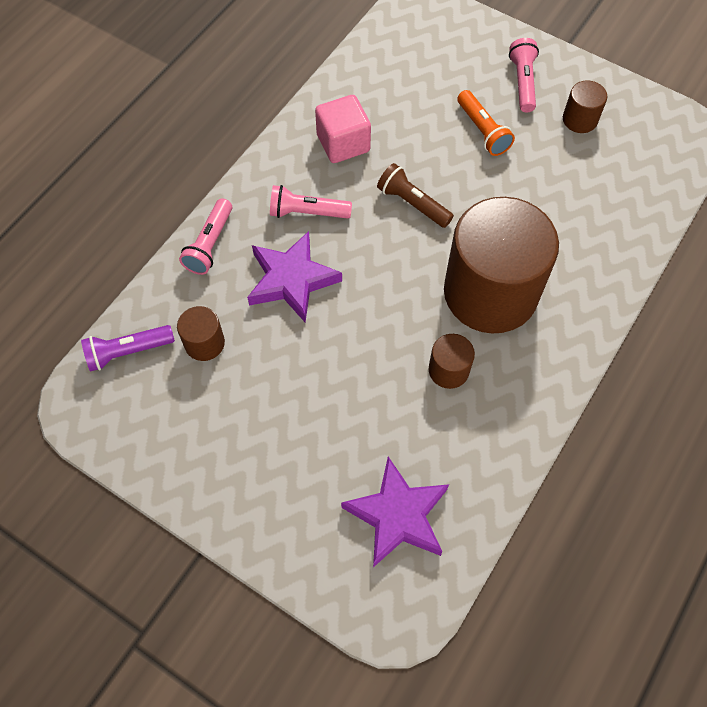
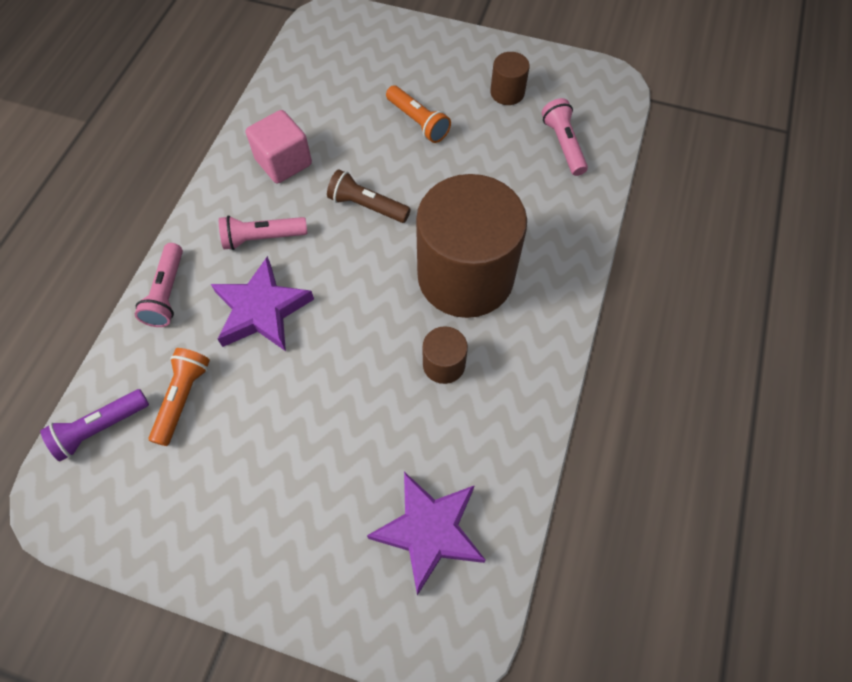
camera: 15 degrees left, 0 degrees up
brown cylinder [177,306,225,361] -> orange flashlight [149,348,210,446]
pink flashlight [509,38,539,113] -> pink flashlight moved to [542,98,588,176]

